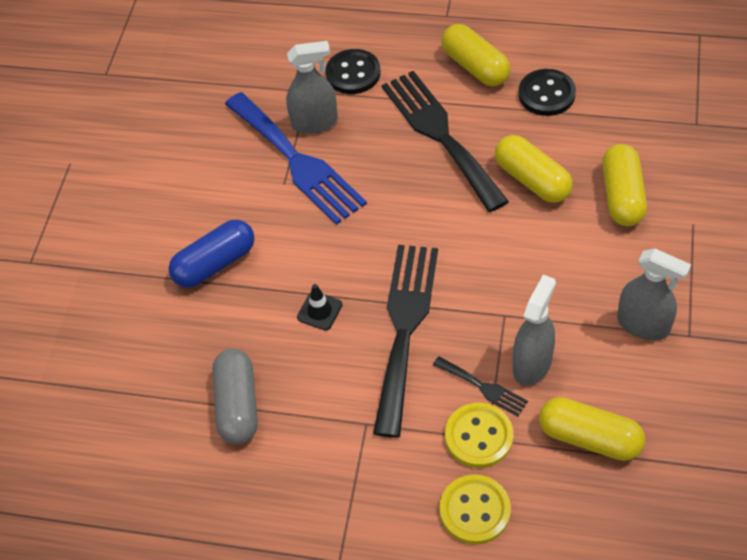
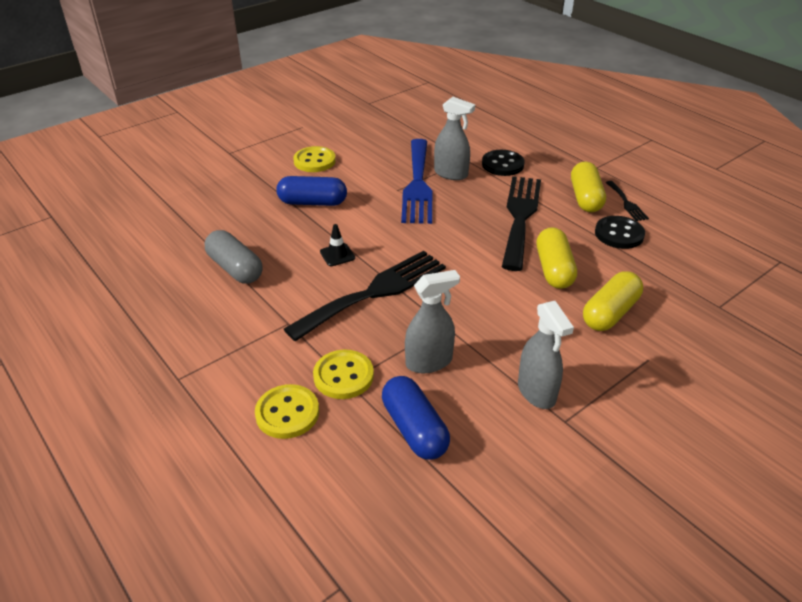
camera: 35 degrees right, 15 degrees down
grey capsule [212,349,258,444] -> grey capsule turned 75 degrees counterclockwise [205,230,263,284]
black fork [433,356,528,416] -> black fork moved to [606,181,649,221]
yellow capsule [539,397,645,461] -> blue capsule [382,376,450,460]
none -> yellow button [293,146,336,172]

